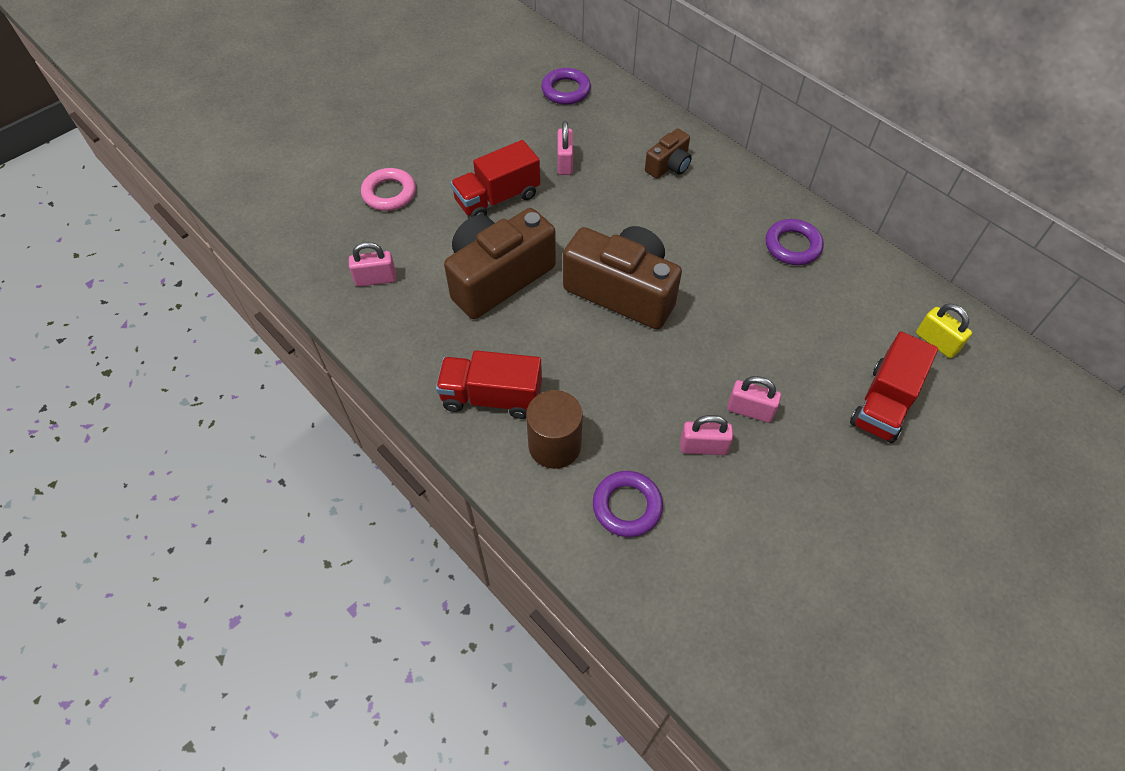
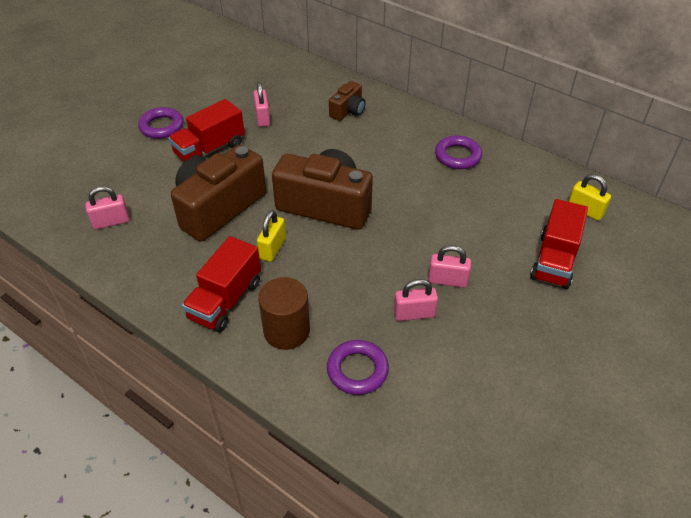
camera: 10 degrees left, 10 degrees down
pink ring [361,168,416,211] -> none
red truck [436,350,542,419] -> red truck turned 60 degrees counterclockwise [182,236,261,332]
purple ring [541,68,591,105] -> purple ring moved to [138,107,184,139]
none -> yellow padlock [257,210,286,262]

